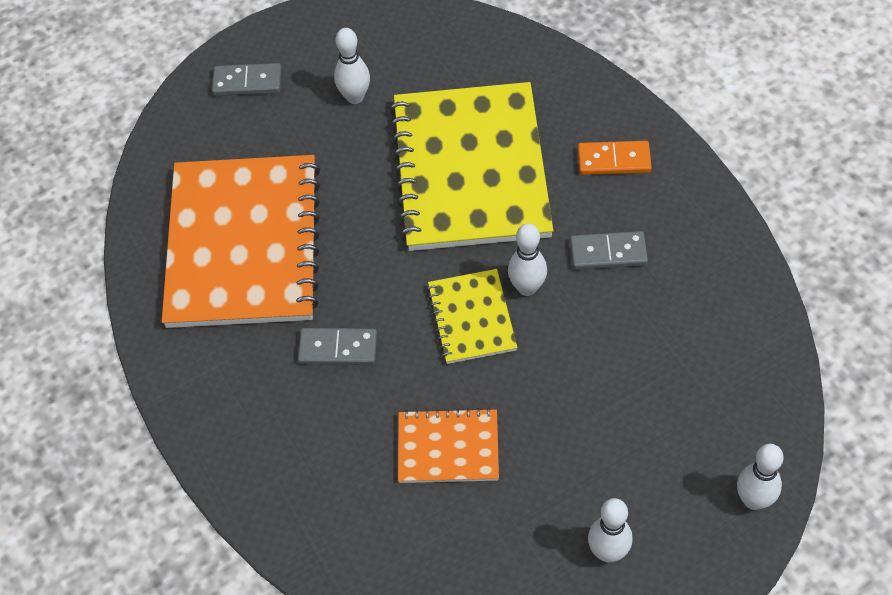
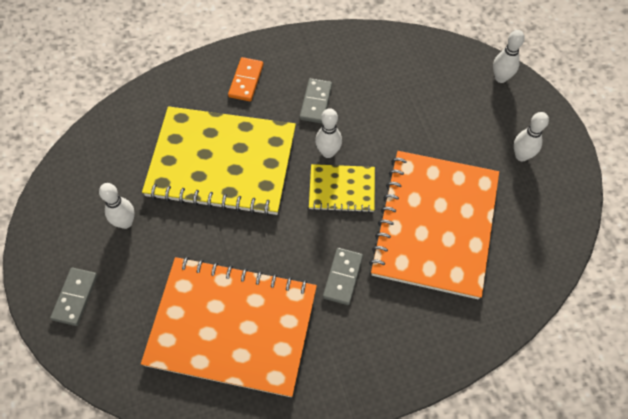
camera: 80 degrees left, 5 degrees up
orange notebook [398,408,499,483] -> orange notebook [369,151,499,299], size x2.11

